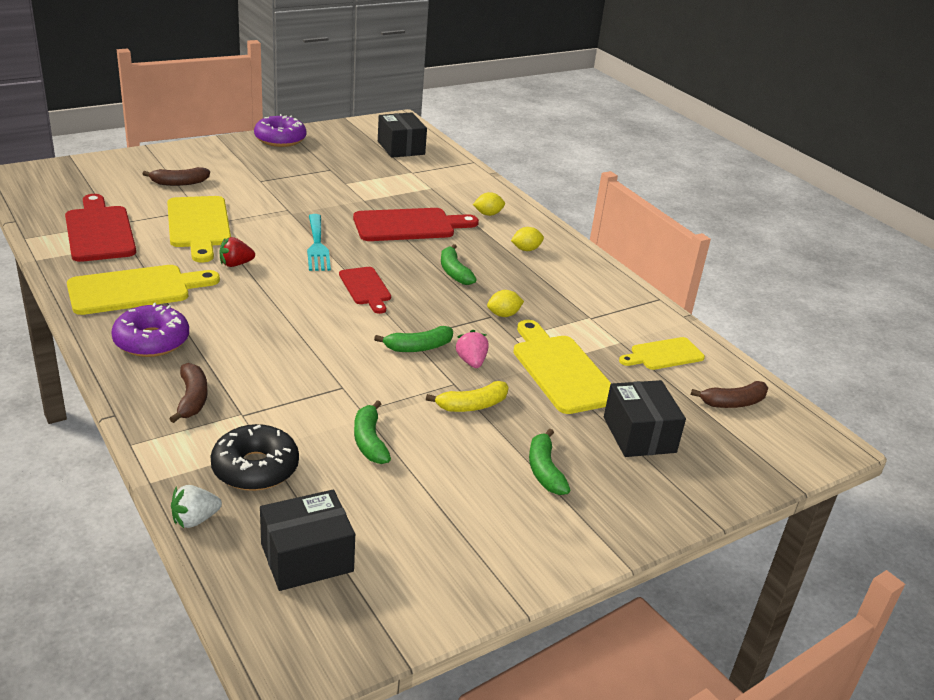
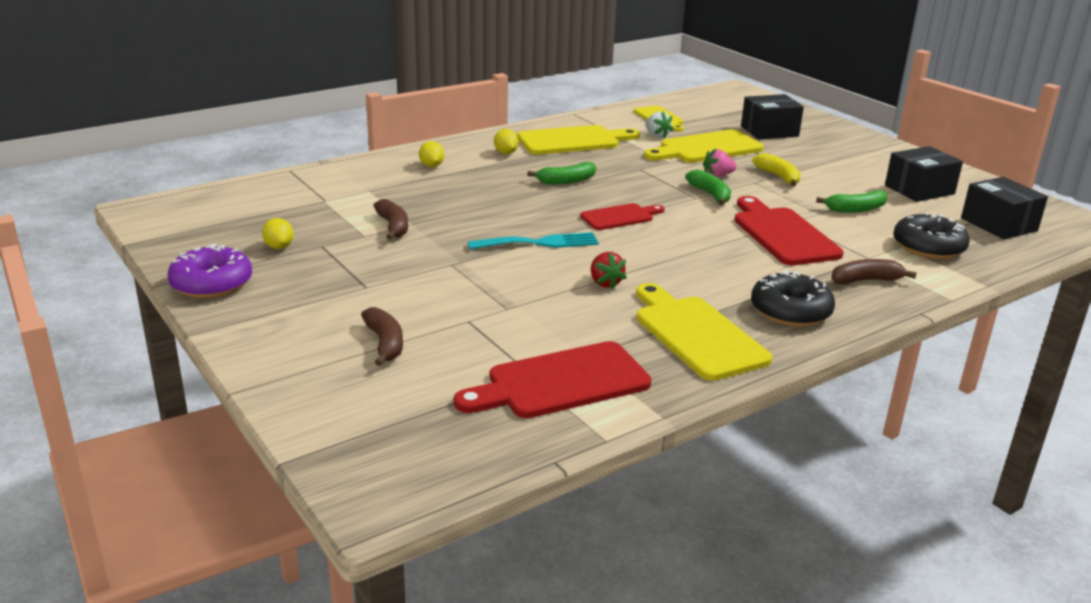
camera: 90 degrees left, 5 degrees down
purple donut [111,303,189,357] -> black donut [751,270,835,327]
yellow cutting board [167,196,231,263] -> yellow cutting board moved to [517,125,640,155]
white strawberry [171,485,222,528] -> white strawberry moved to [645,111,673,139]
red cutting board [353,208,479,241] -> red cutting board moved to [734,196,844,265]
black box [378,113,427,158] -> black box moved to [885,146,963,202]
yellow lemon [487,290,524,317] -> yellow lemon moved to [262,218,294,249]
green banana [529,429,570,495] -> none
brown banana [691,381,768,408] -> brown banana moved to [373,199,408,240]

